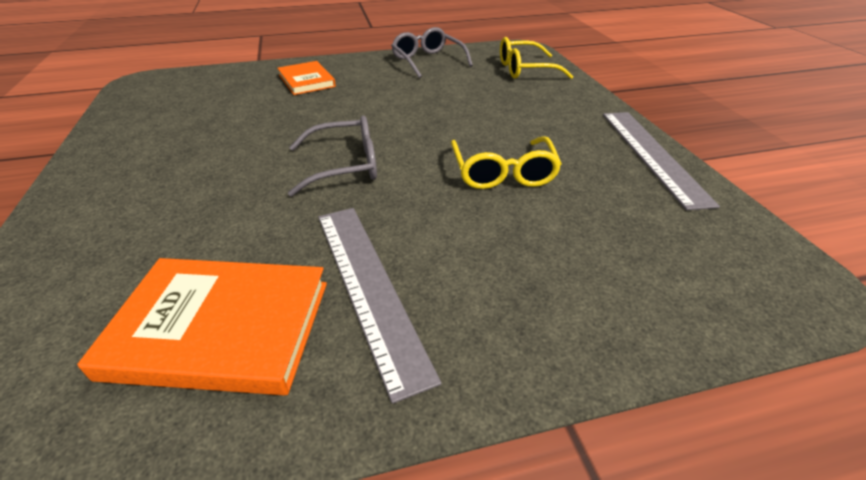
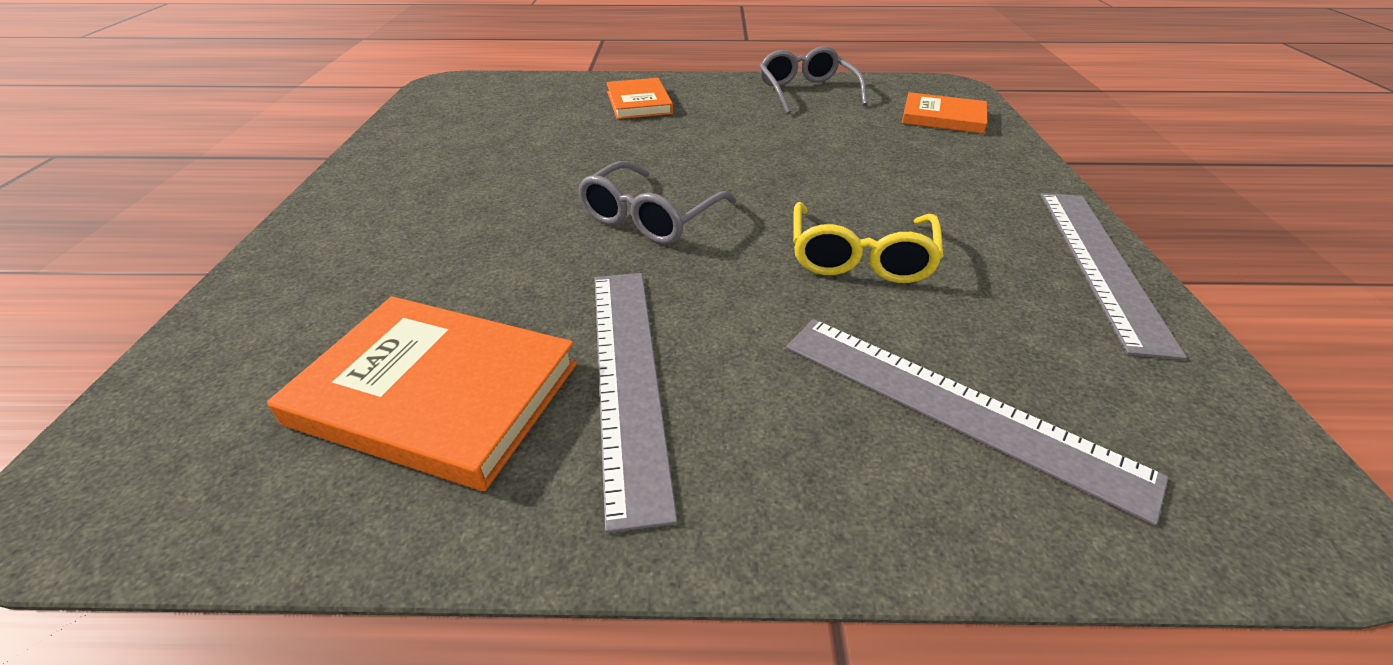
camera: 15 degrees right, 0 degrees up
grey glasses [288,116,377,196] -> grey glasses turned 120 degrees clockwise [578,161,737,244]
yellow glasses [500,37,574,79] -> orange book [902,92,987,134]
none -> grey ruler [786,319,1168,526]

